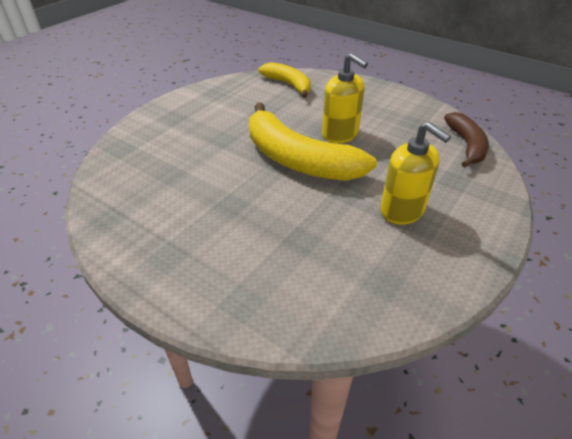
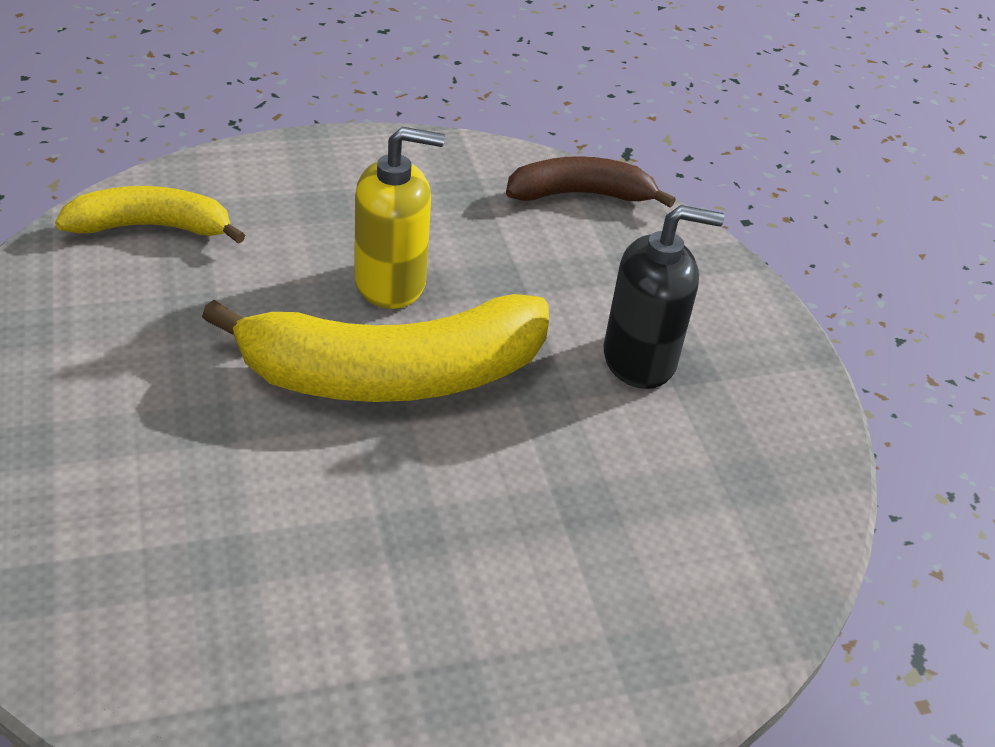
camera: 55 degrees left, 0 degrees up
yellow soap dispenser [380,122,451,225] -> black soap dispenser [604,205,724,389]
brown banana [444,112,489,168] -> brown banana turned 45 degrees counterclockwise [506,156,676,208]

